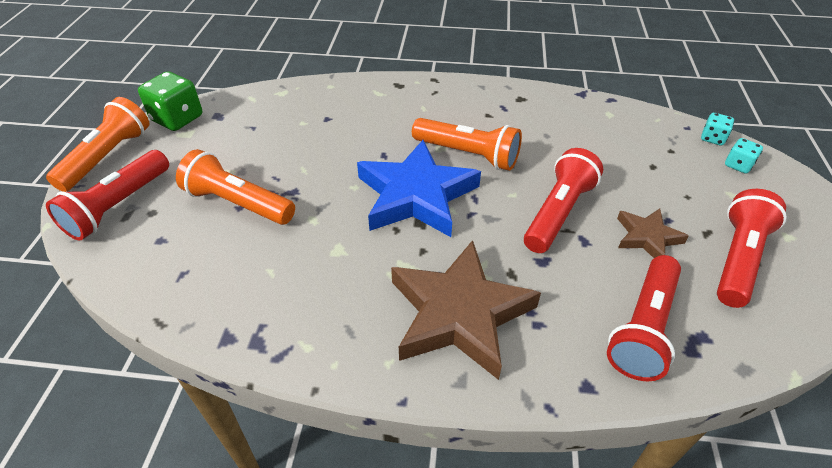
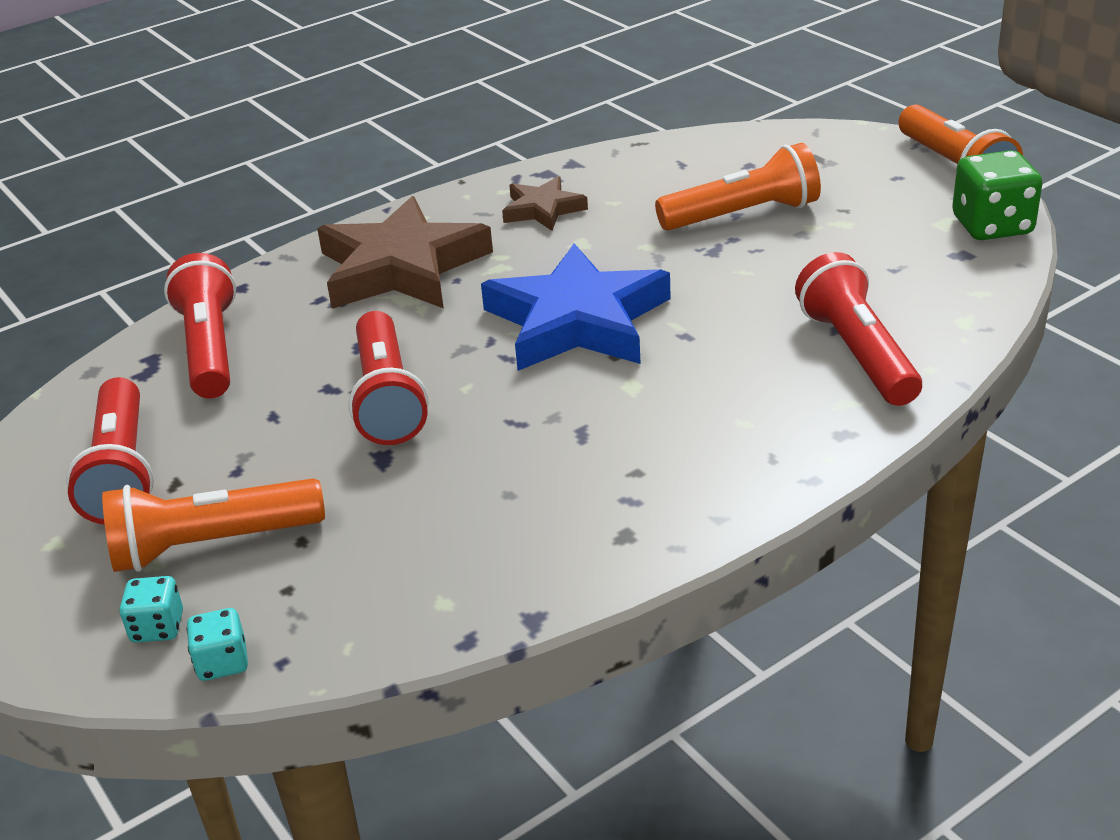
camera: 140 degrees right, 10 degrees down
red flashlight [46,150,169,241] -> red flashlight moved to [795,252,922,406]
orange flashlight [412,118,522,171] -> orange flashlight moved to [102,478,325,572]
brown star [617,208,689,258] -> brown star moved to [502,176,588,231]

